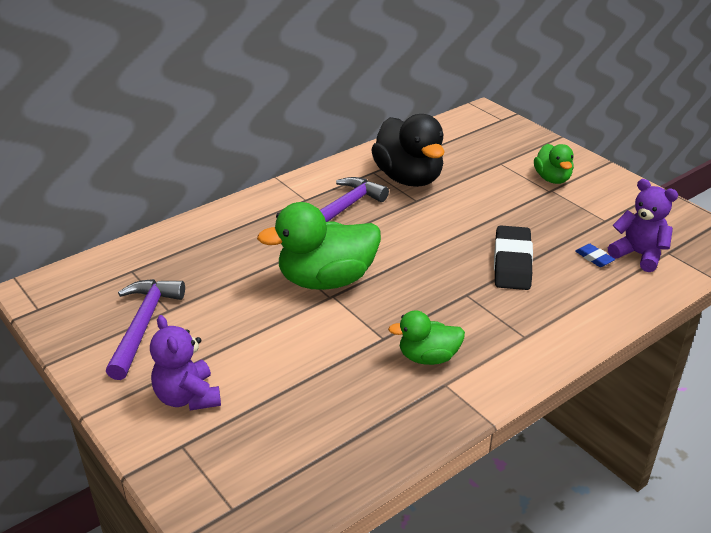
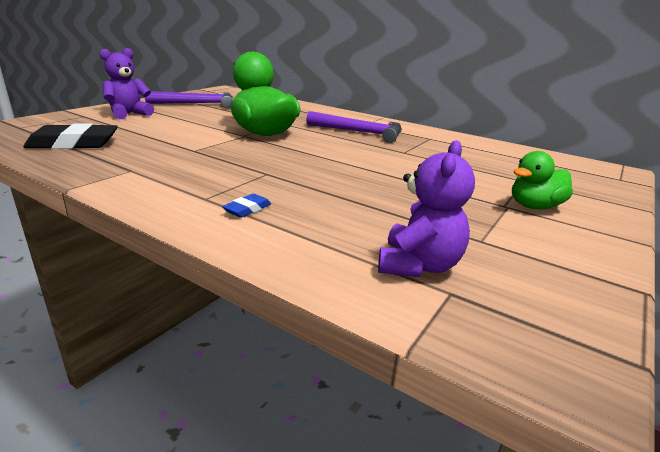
camera: 70 degrees right, 10 degrees down
black duck [371,114,445,187] -> none
green duck [388,310,465,365] -> none
black eraser [494,225,533,290] -> black eraser moved to [23,123,118,149]
blue eraser [575,244,615,267] -> blue eraser moved to [222,194,271,218]

